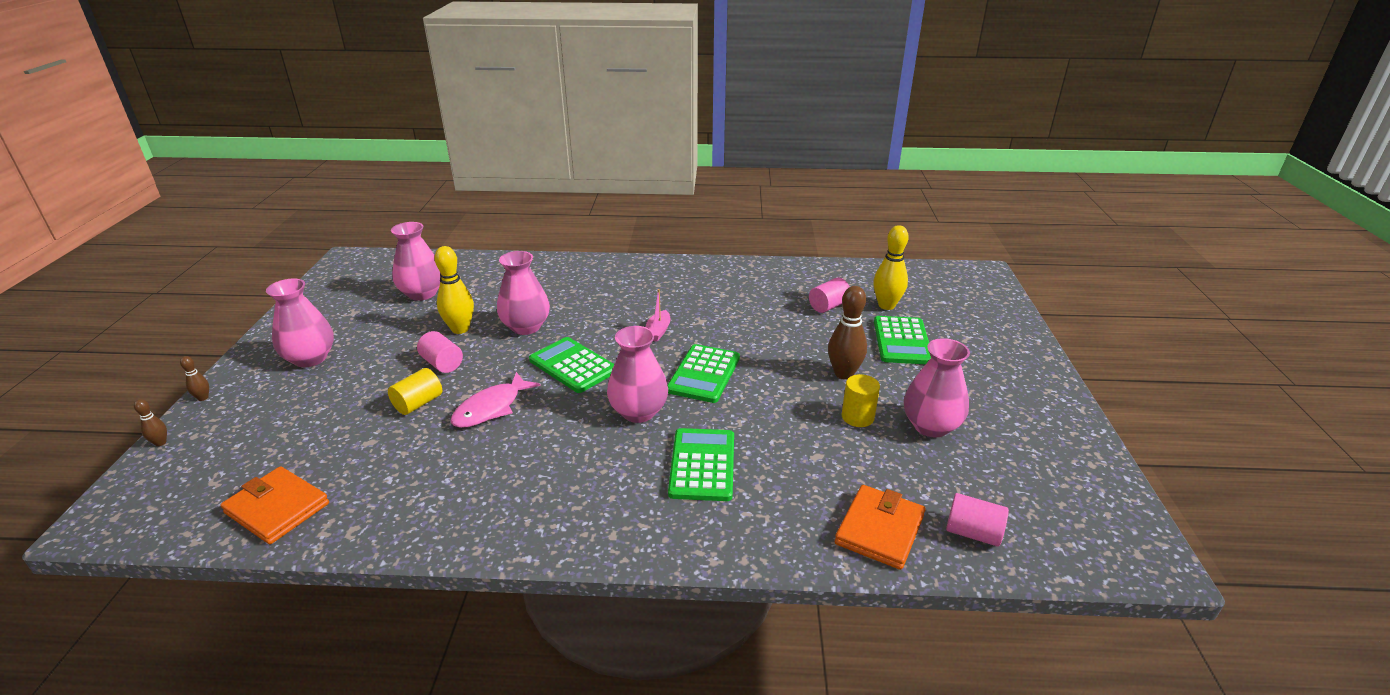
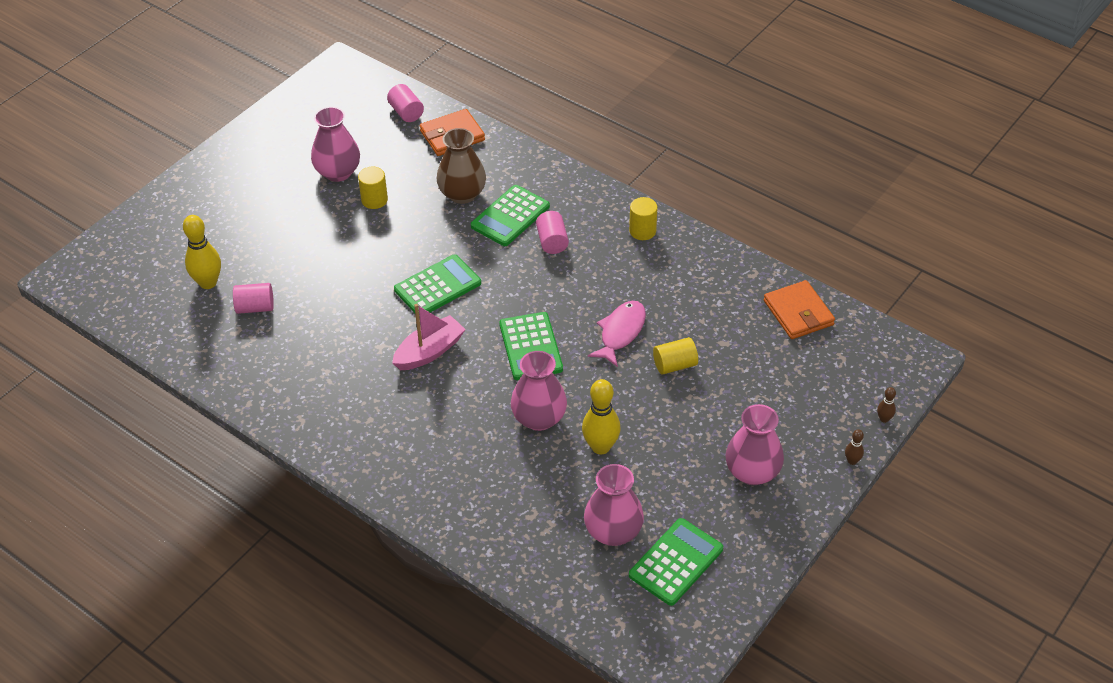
camera: 145 degrees left, 15 degrees up
pink cylinder [417,331,463,373] -> pink cylinder moved to [536,211,569,254]
pink fish [450,372,541,428] -> pink fish turned 45 degrees counterclockwise [588,301,646,367]
pink vase [607,326,668,423] -> none
pink boat [645,289,670,342] -> pink boat [392,304,466,370], size x1.62
brown bowling pin [828,286,867,379] -> none
green calculator [874,316,931,364] -> green calculator moved to [629,518,723,606]
none -> brown vase [437,128,486,204]
none -> yellow cylinder [629,197,658,240]

